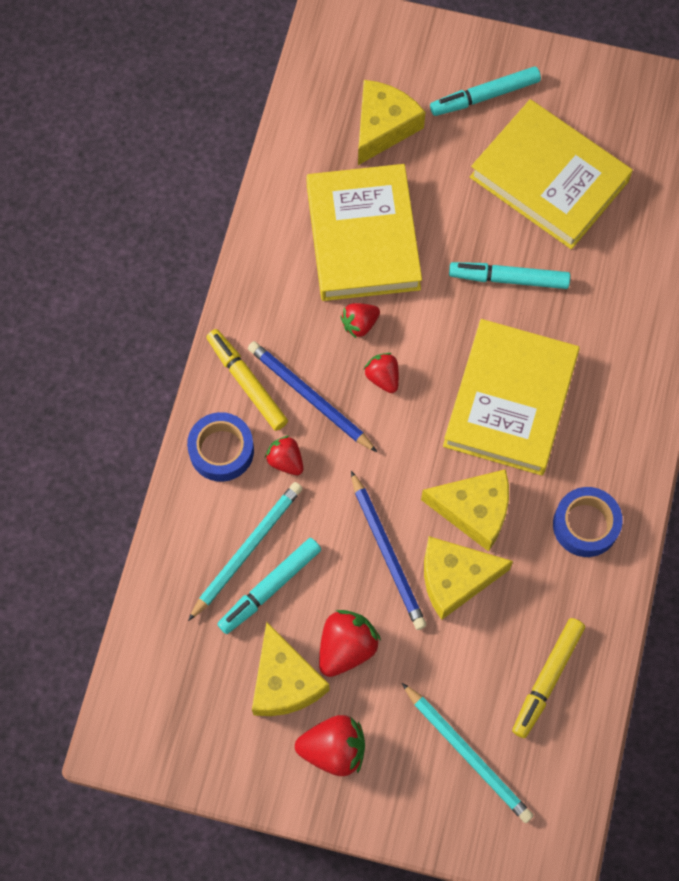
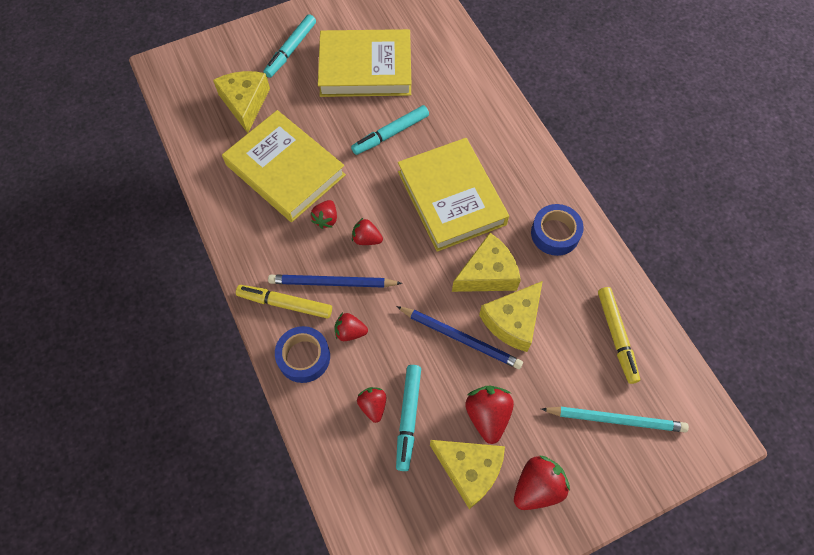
camera: 40 degrees left, 5 degrees down
turquoise pencil [188,482,303,621] -> red strawberry [357,387,386,423]

